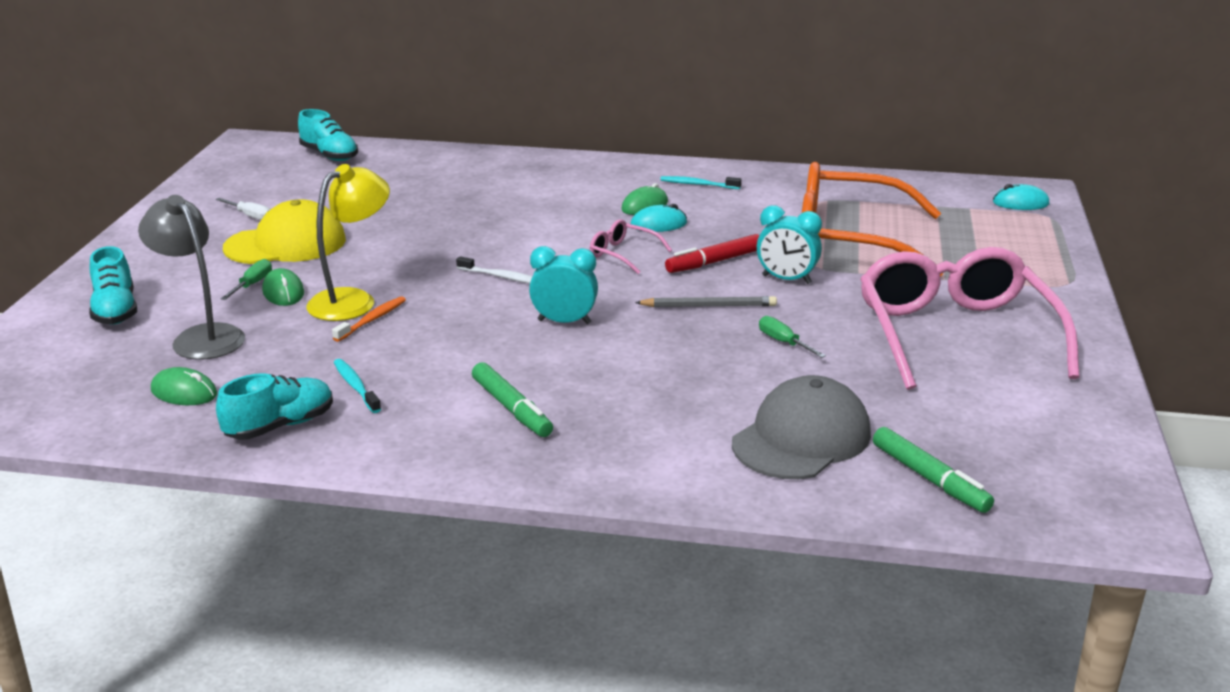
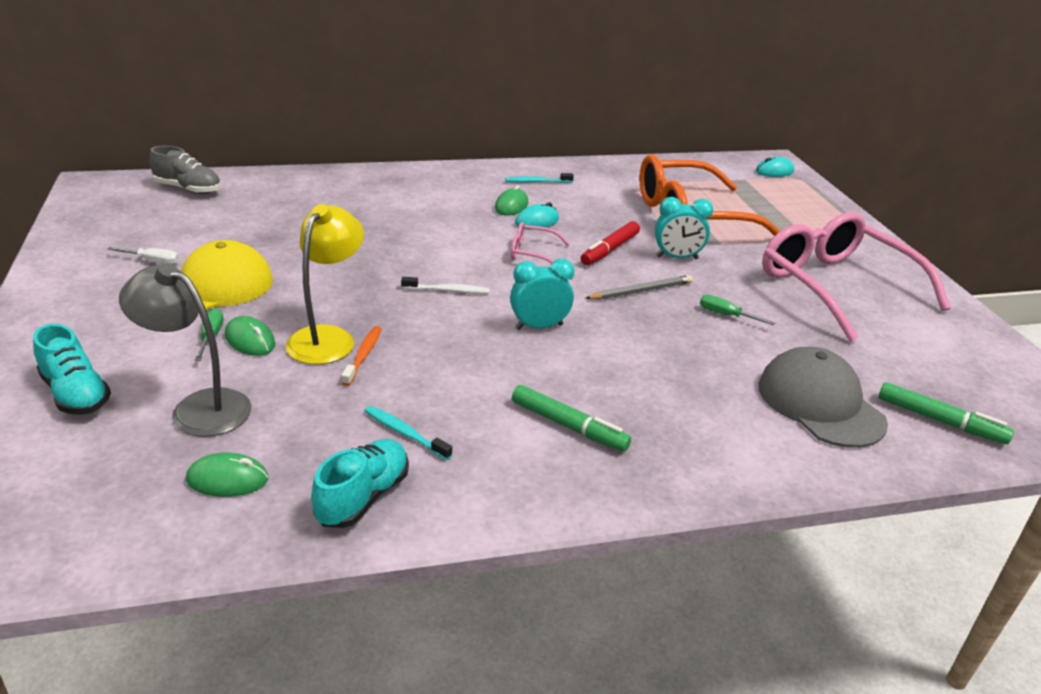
camera: 25 degrees left, 5 degrees up
turquoise shoe [298,109,358,161] -> grey shoe [149,146,221,194]
grey cap [732,375,871,479] -> grey cap turned 45 degrees counterclockwise [758,347,888,448]

